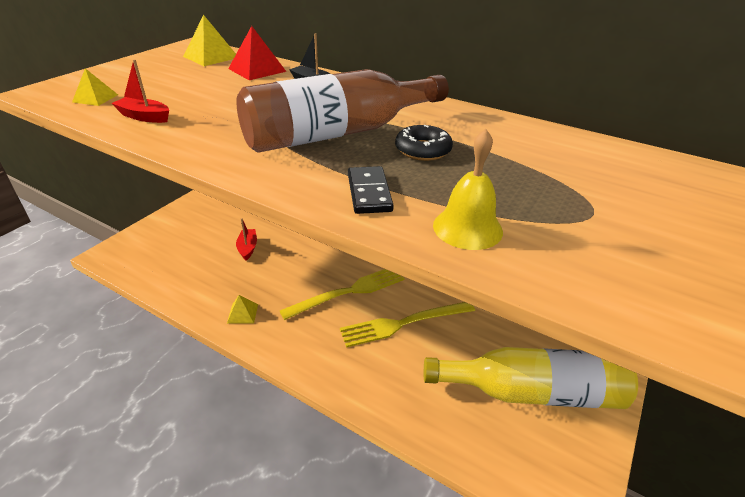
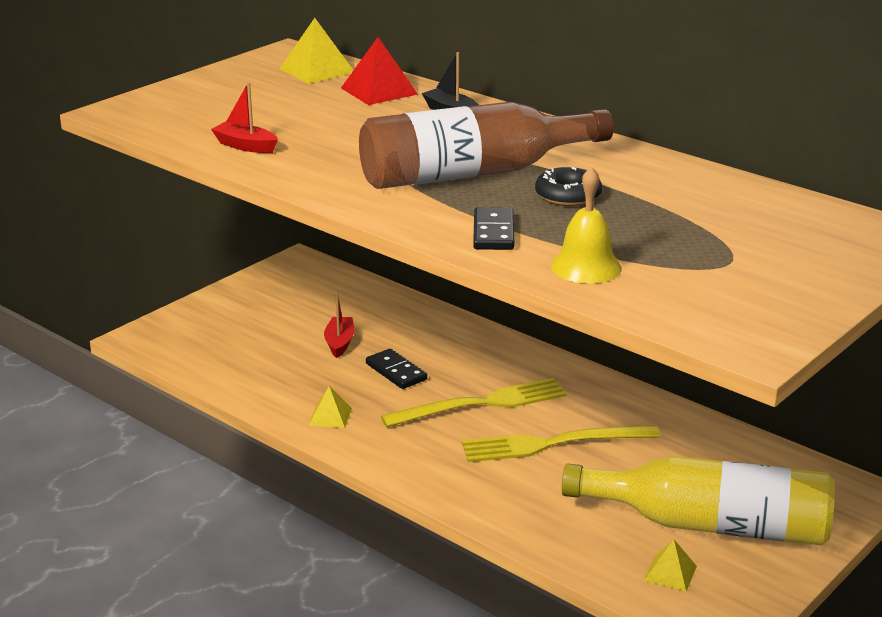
camera: 10 degrees right, 10 degrees down
yellow pyramid [72,68,118,106] -> yellow pyramid moved to [644,539,697,592]
none -> black domino [366,349,427,389]

